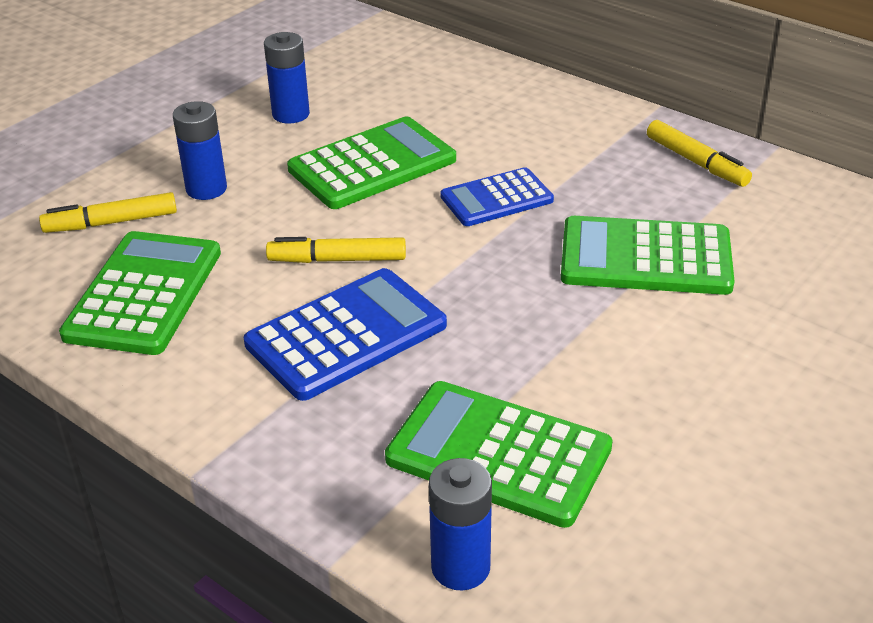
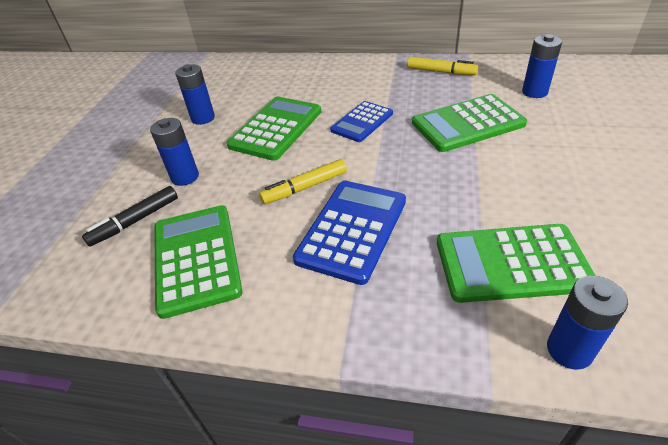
camera: 25 degrees left, 5 degrees up
yellow marker [39,192,177,233] -> black marker [82,186,178,247]
none -> blue battery [522,34,562,98]

